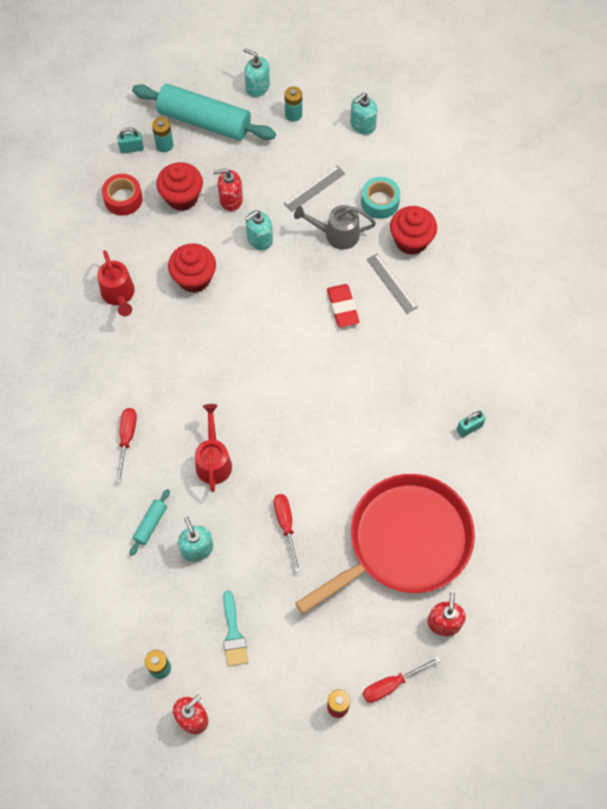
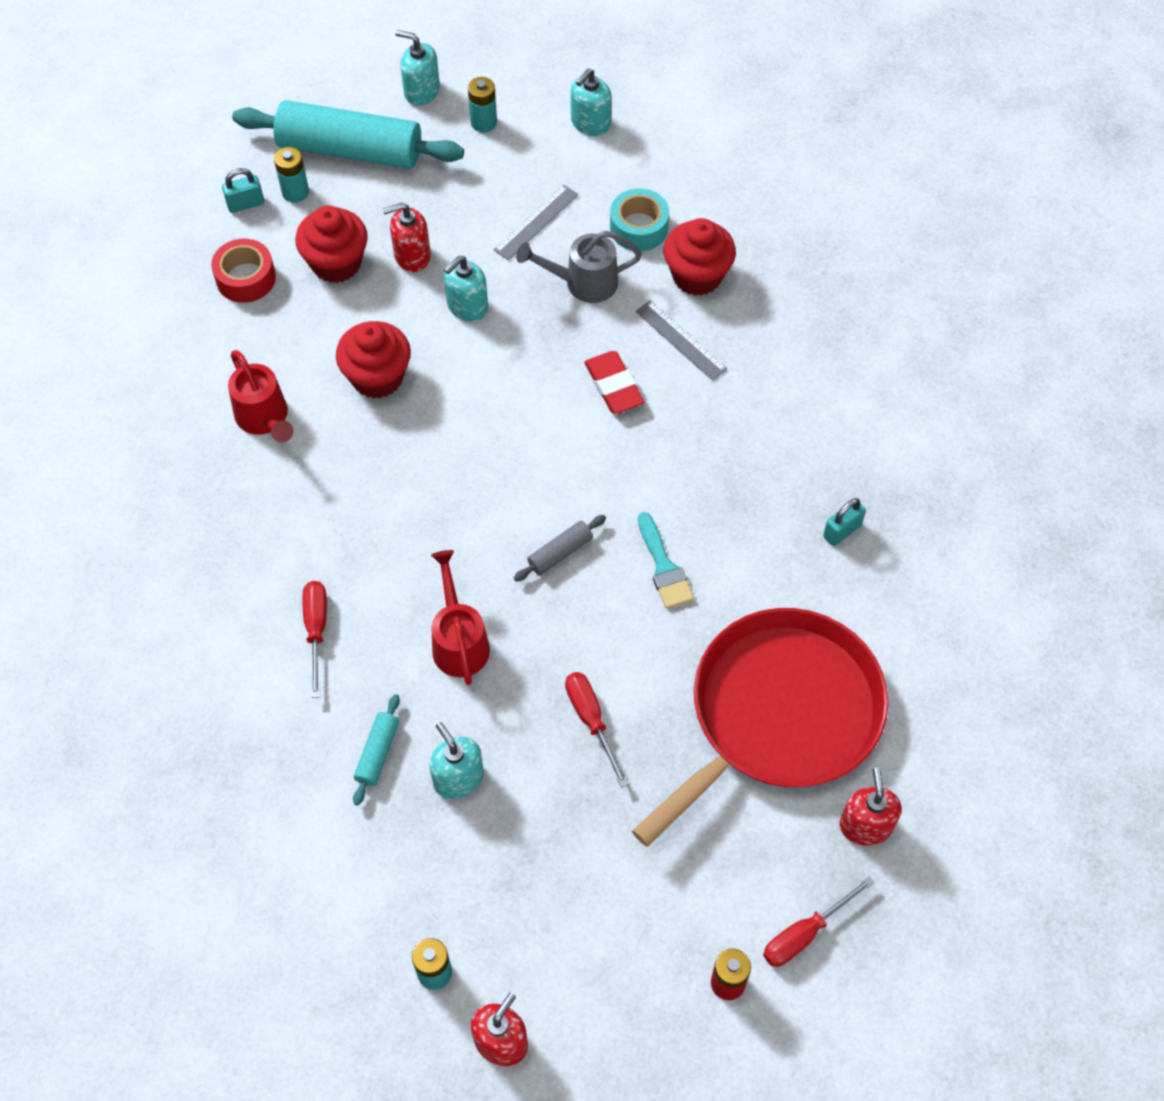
camera: 10 degrees left, 5 degrees down
turquoise brush [223,591,248,666] -> turquoise brush moved to [638,512,694,609]
none -> grey rolling pin [514,515,606,582]

